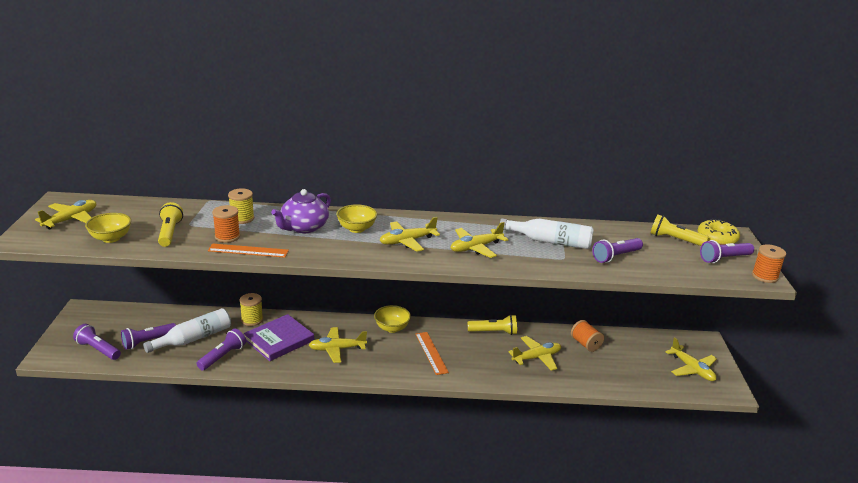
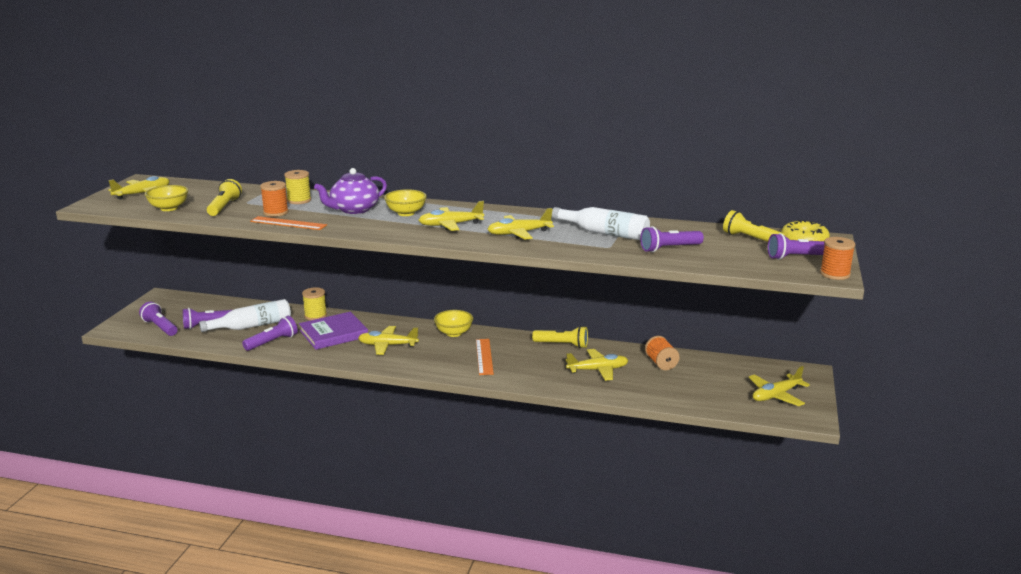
camera: 15 degrees right, 5 degrees down
yellow plane [665,337,717,381] -> yellow plane turned 75 degrees clockwise [748,366,810,406]

